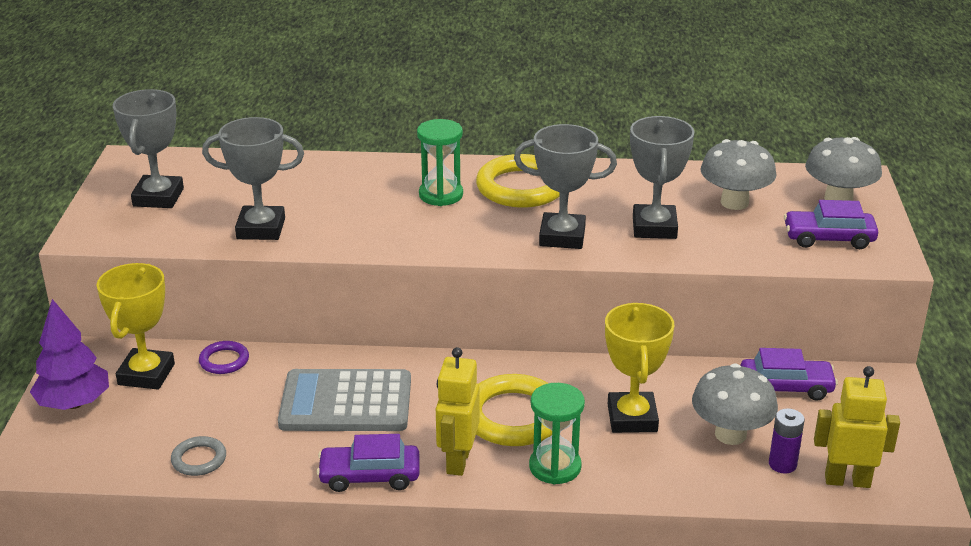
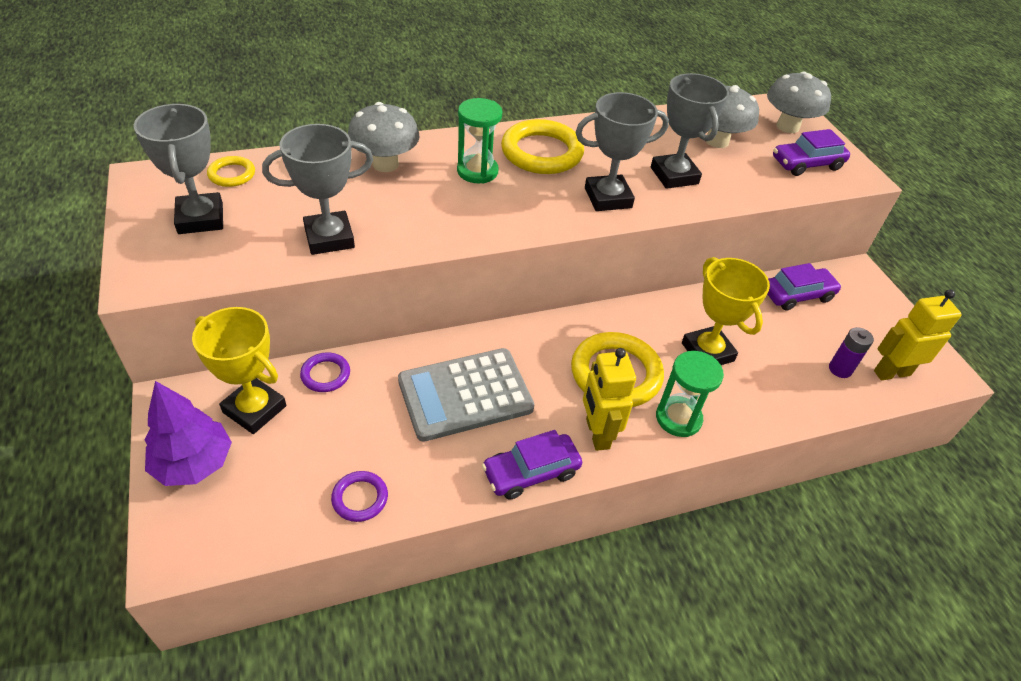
camera: 25 degrees left, 15 degrees up
yellow trophy [97,263,175,390] -> yellow trophy turned 45 degrees counterclockwise [192,307,286,434]
grey ring [171,436,226,476] -> purple ring [331,471,388,522]
grey mushroom [692,363,778,445] -> grey mushroom moved to [348,102,420,172]
none -> yellow ring [207,156,255,187]

